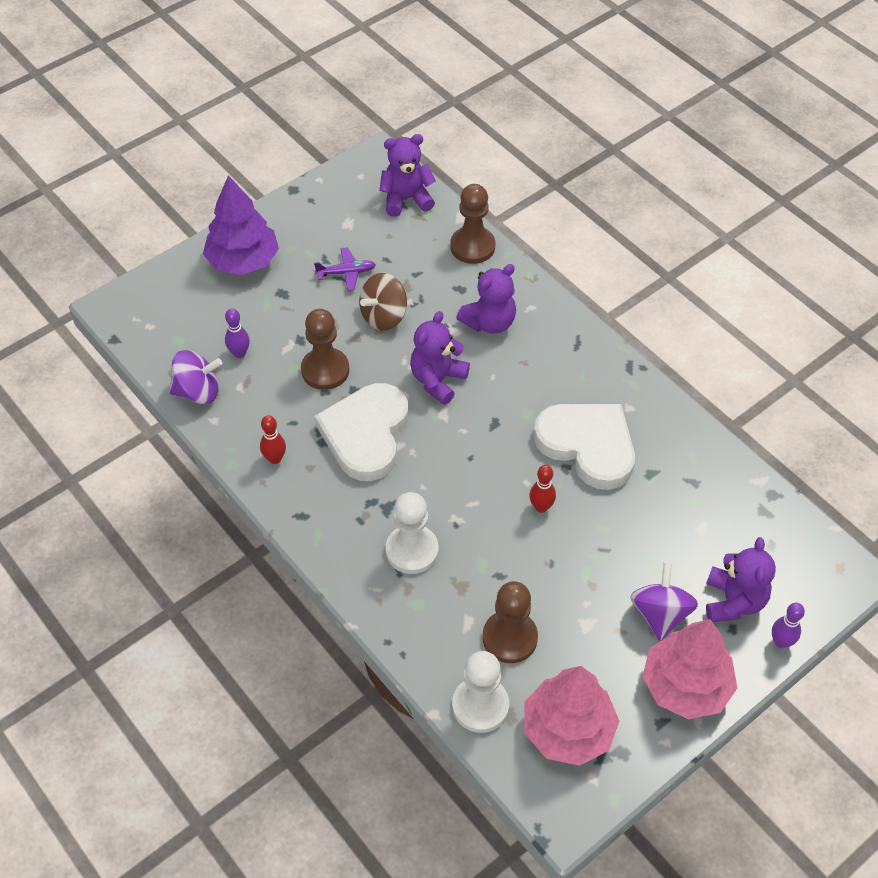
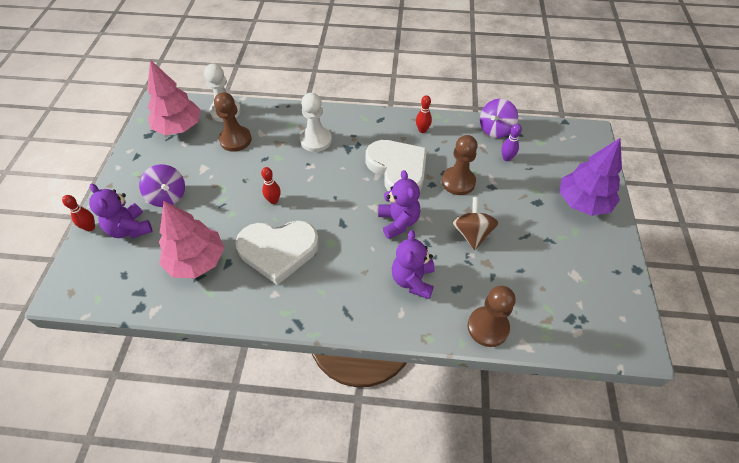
camera: 135 degrees right, 0 degrees up
purple plane [314,247,376,291] -> none
purple teddy bear [379,134,436,217] -> none
pink tree [642,619,737,719] -> pink tree moved to [159,201,224,278]
purple bowling pin [772,603,805,648] -> red bowling pin [62,195,95,231]

